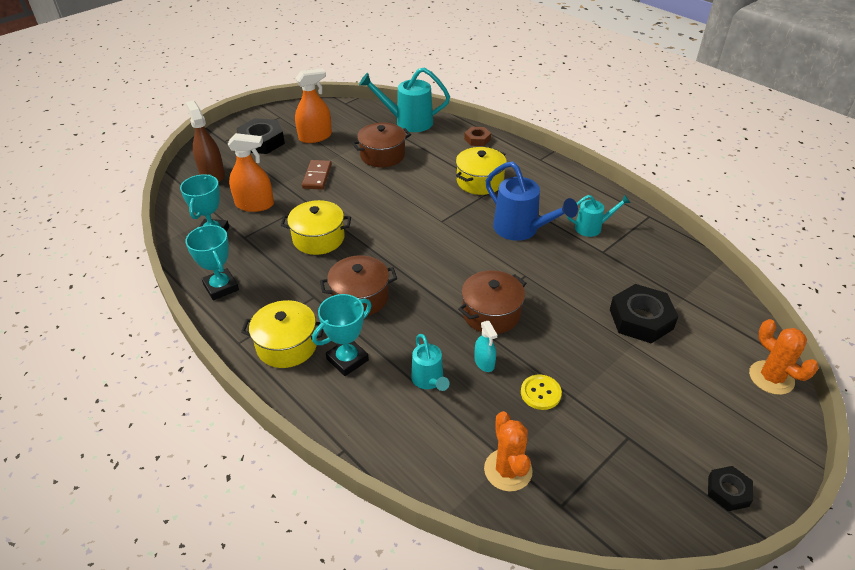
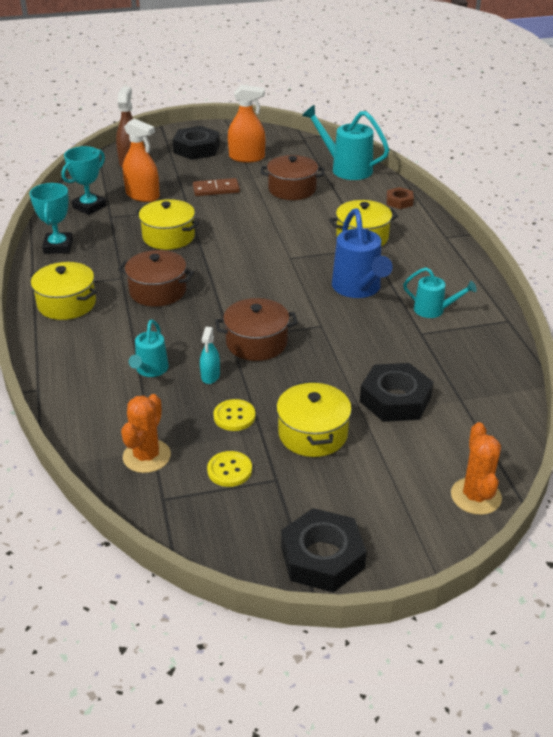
camera: 30 degrees right, 5 degrees down
brown domino [302,160,332,190] -> brown domino turned 45 degrees clockwise [193,178,240,196]
turquoise trophy [312,294,372,376] -> none
black nut [708,466,753,511] -> black nut [281,508,367,593], size x1.79
none -> yellow button [207,451,252,487]
none -> yellow pot [276,381,352,457]

